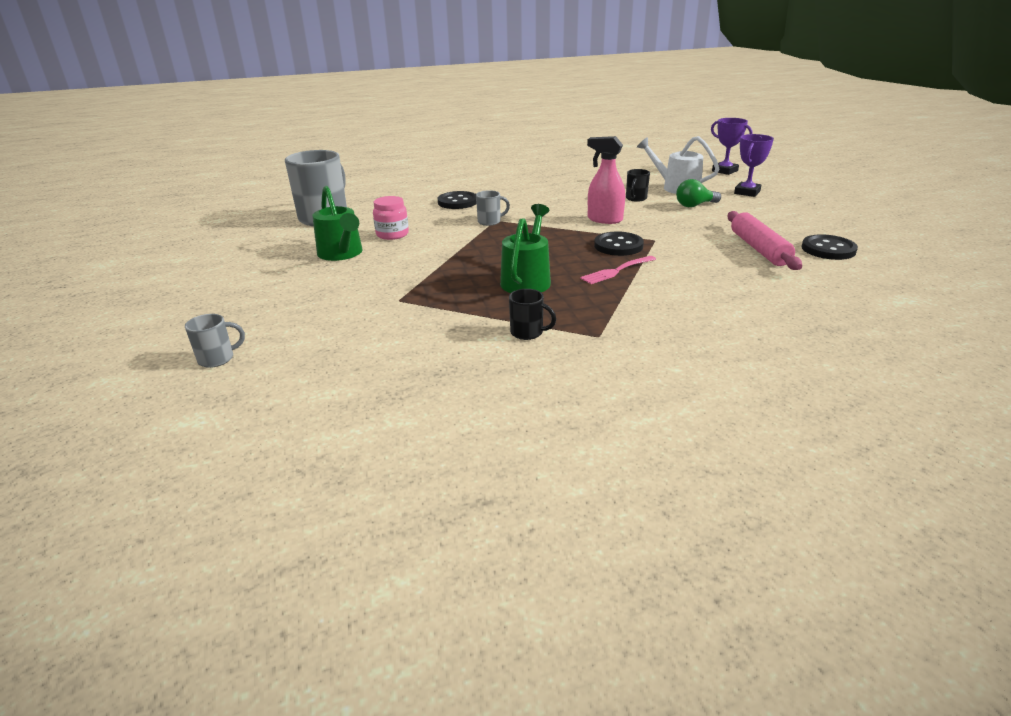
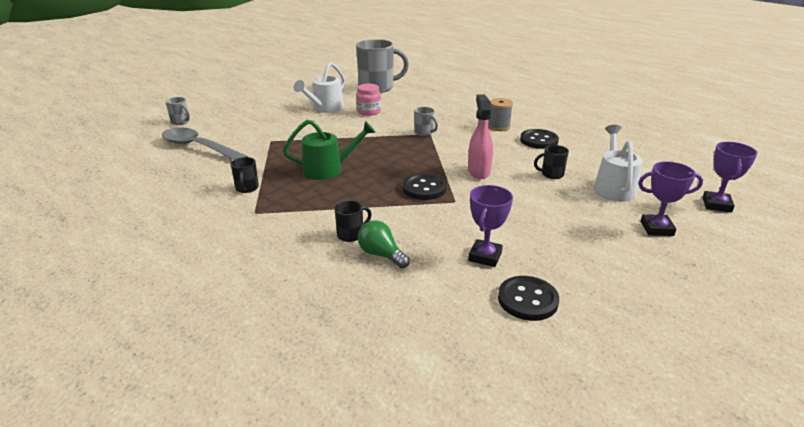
camera: 60 degrees right, 0 degrees up
green watering can [312,186,362,261] -> white watering can [294,62,345,113]
black button [438,191,477,209] -> black button moved to [520,129,559,149]
pink fork [580,256,656,284] -> none
green light bulb [676,179,721,207] -> green light bulb moved to [358,220,410,268]
pink rolling pin [727,211,802,270] -> purple trophy [469,185,513,267]
none -> grey spoon [162,127,248,160]
none -> black mug [335,200,372,242]
none -> grey spool [488,98,513,131]

